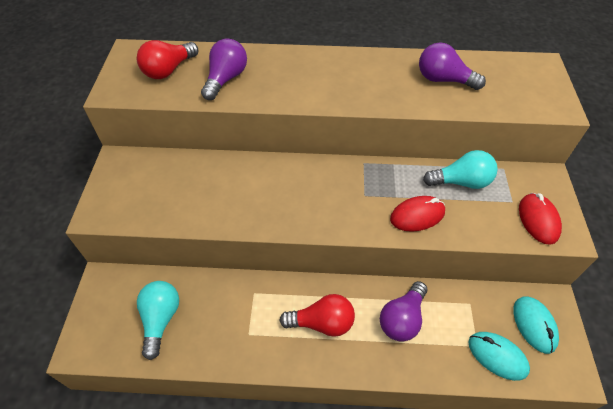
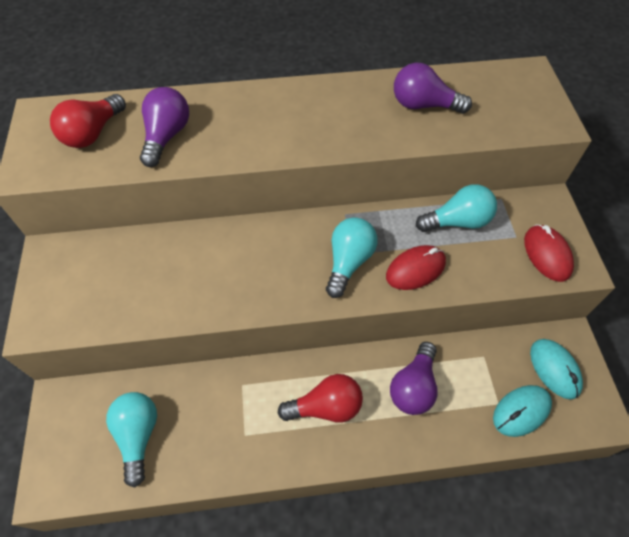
camera: 10 degrees left, 5 degrees up
turquoise mouse [468,332,530,381] -> turquoise mouse turned 60 degrees counterclockwise [493,385,552,437]
none -> turquoise light bulb [326,217,378,298]

